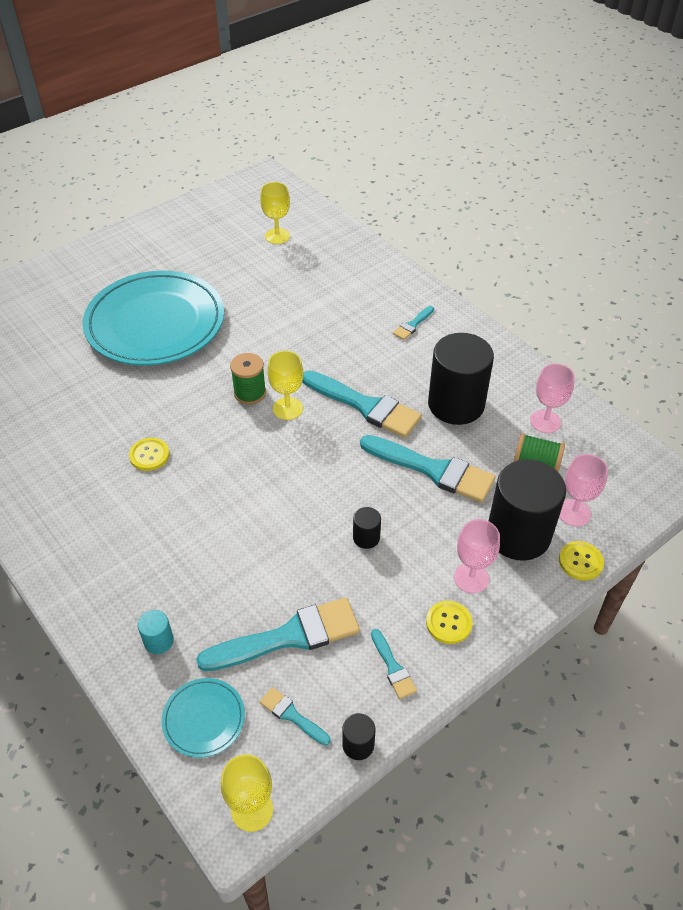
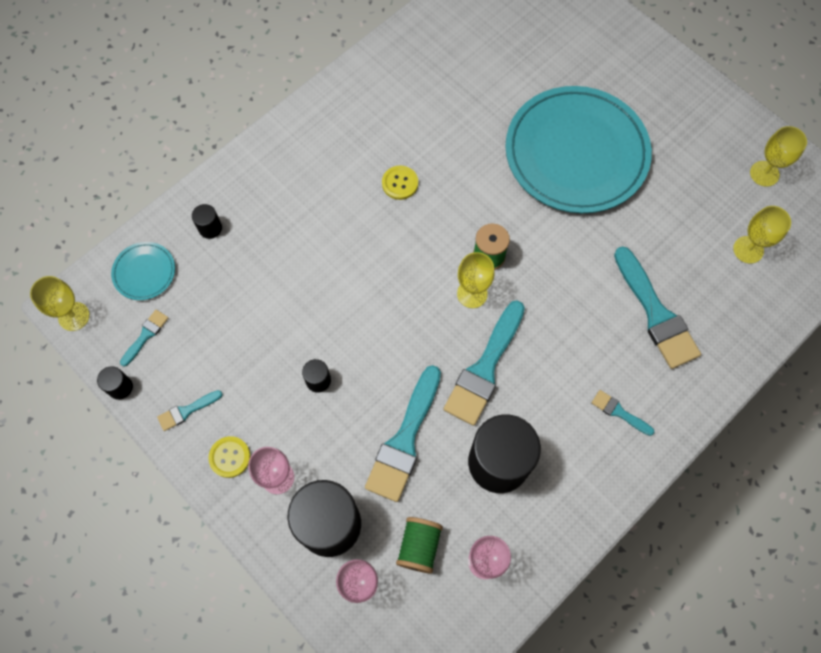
camera: 85 degrees right, 20 degrees up
turquoise cylinder [138,610,174,654] -> black cylinder [192,204,222,239]
turquoise brush [196,598,360,671] -> turquoise brush moved to [614,246,701,369]
yellow button [559,541,604,581] -> none
none -> yellow goblet [750,126,807,187]

